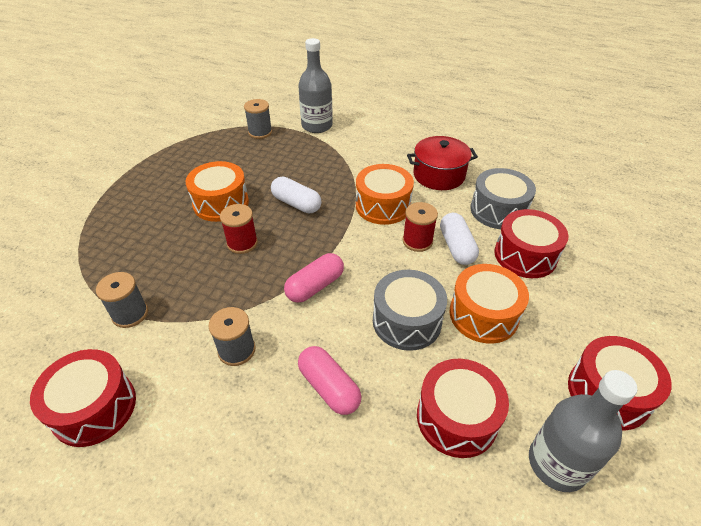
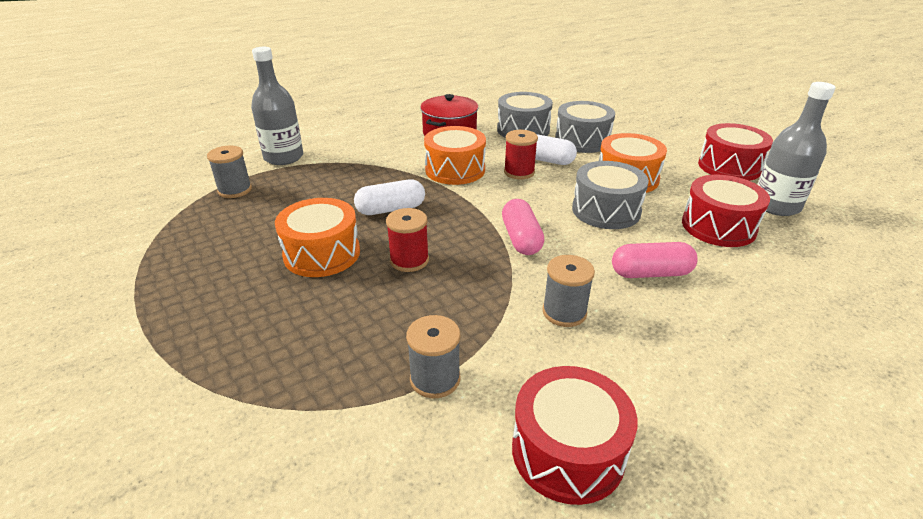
camera: 55 degrees left, 10 degrees down
red drum [494,209,569,278] -> grey drum [555,101,615,153]

